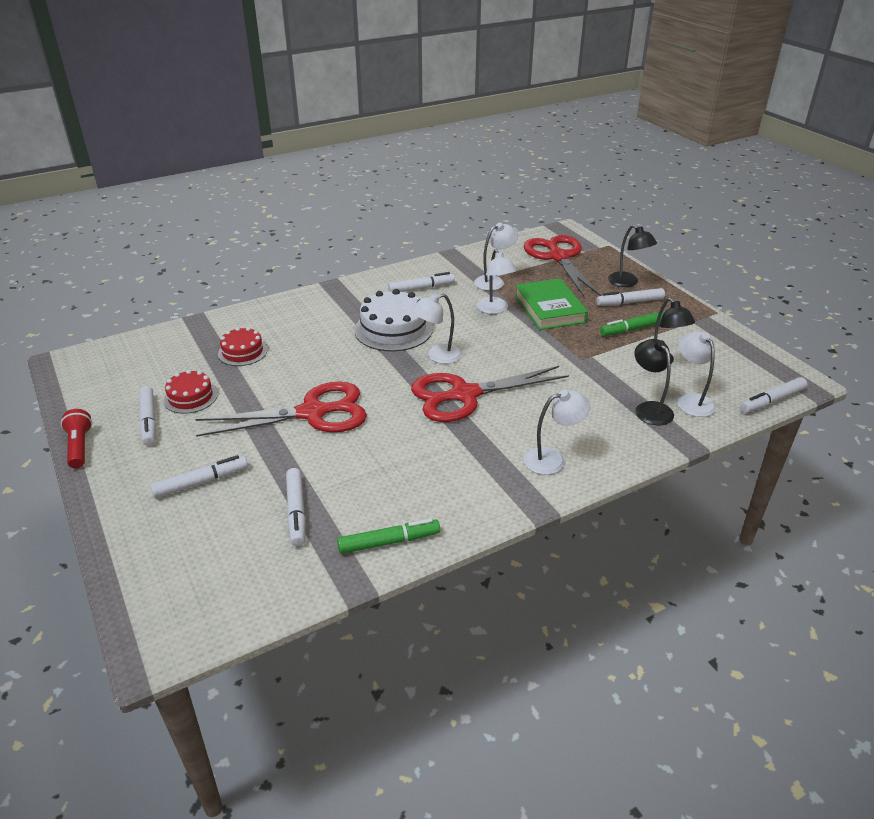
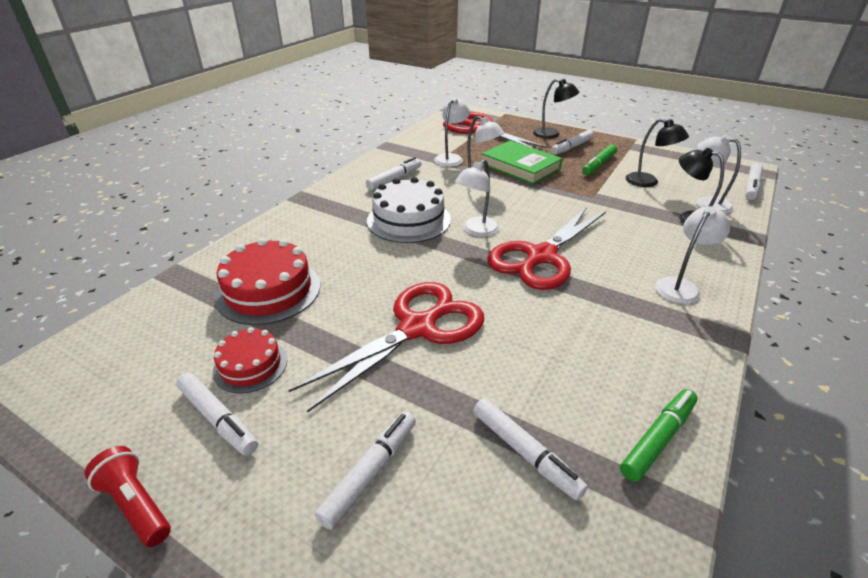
camera: 30 degrees left, 0 degrees up
red cake [218,327,267,366] -> red cake [215,238,320,325], size x1.68

